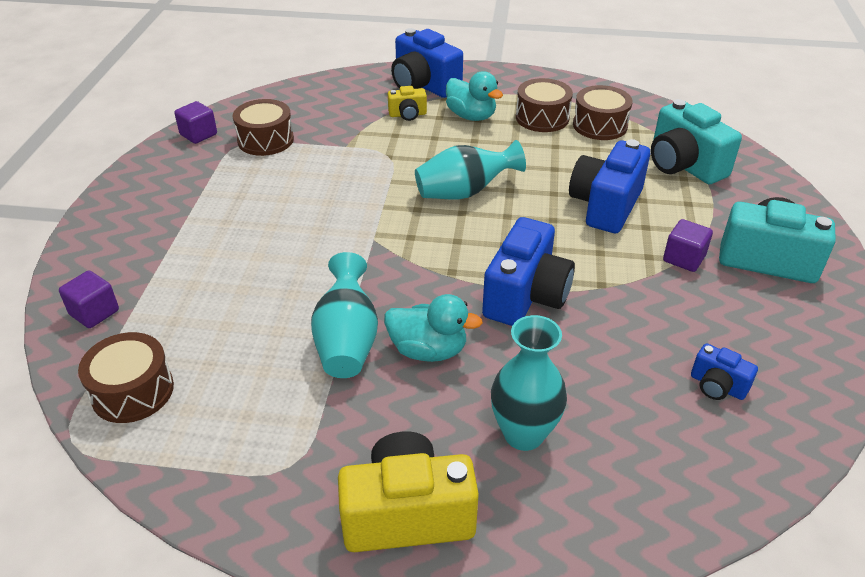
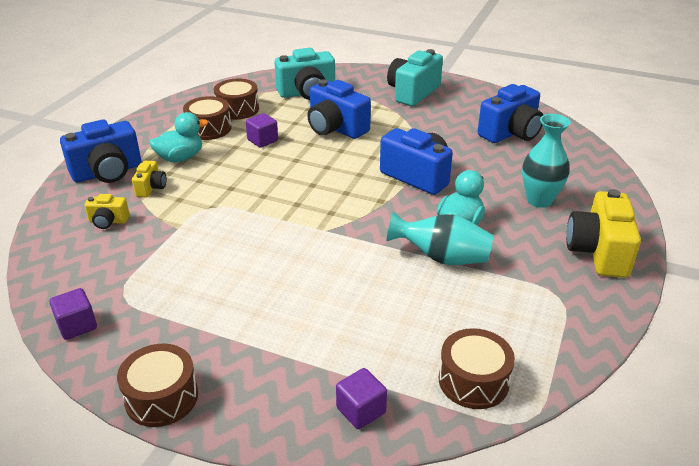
camera: 75 degrees left, 5 degrees down
brown drum [233,99,294,156] -> brown drum moved to [117,344,198,427]
turquoise vase [415,140,526,199] -> none
purple cube [663,219,713,272] -> purple cube moved to [246,113,278,148]
blue camera [691,343,758,400] -> blue camera [478,84,543,143], size x1.98
none -> yellow camera [85,194,130,229]

